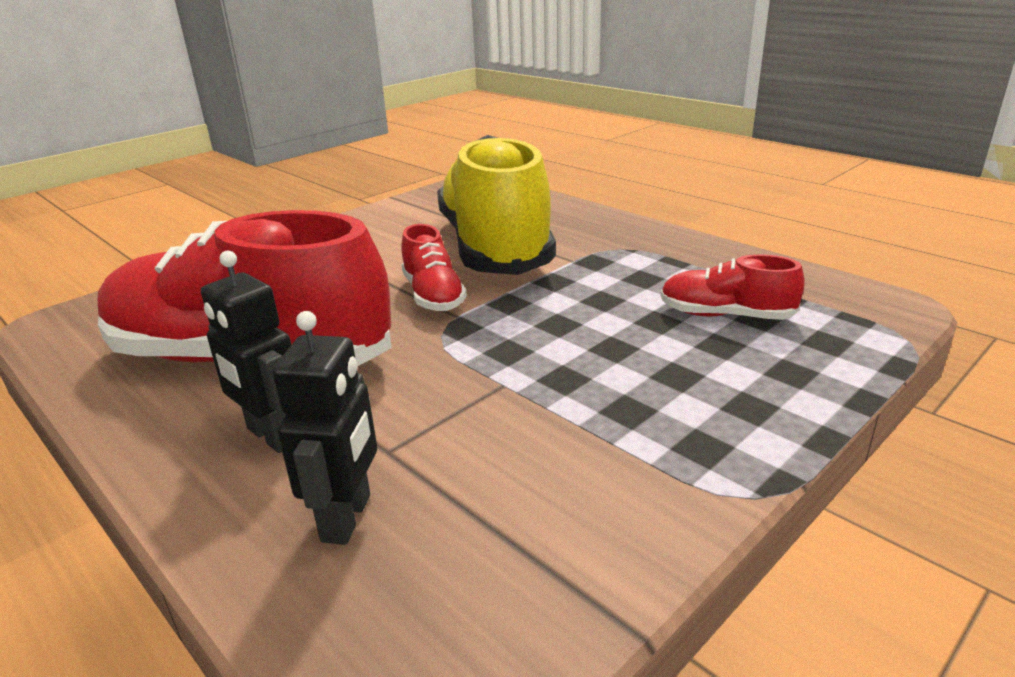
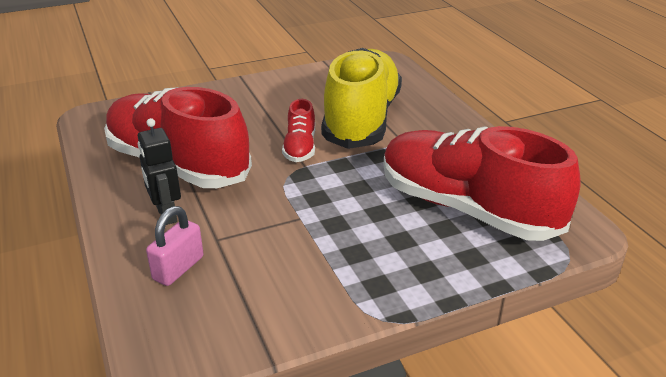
camera: 20 degrees right, 5 degrees up
black robot [272,311,377,545] -> pink padlock [146,206,204,286]
red shoe [661,254,805,320] -> red shoe [383,126,581,241], size x2.25

